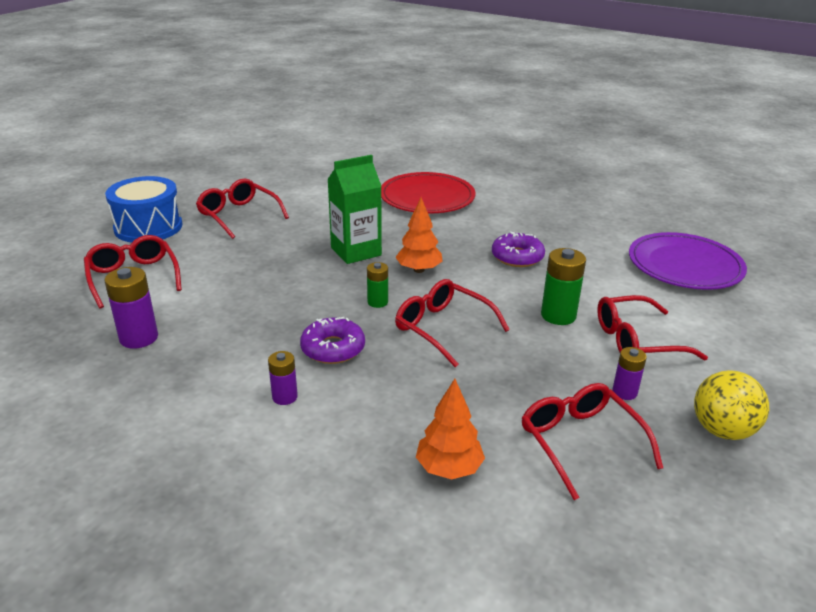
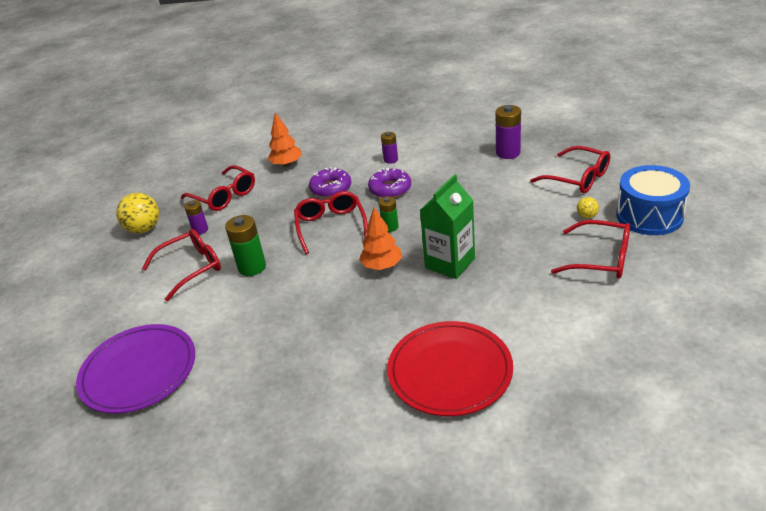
camera: 160 degrees right, 5 degrees up
red glasses [395,279,510,367] -> red glasses turned 120 degrees counterclockwise [294,191,368,254]
purple donut [492,232,545,267] -> purple donut moved to [309,167,351,198]
none -> yellow ball [577,197,599,218]

